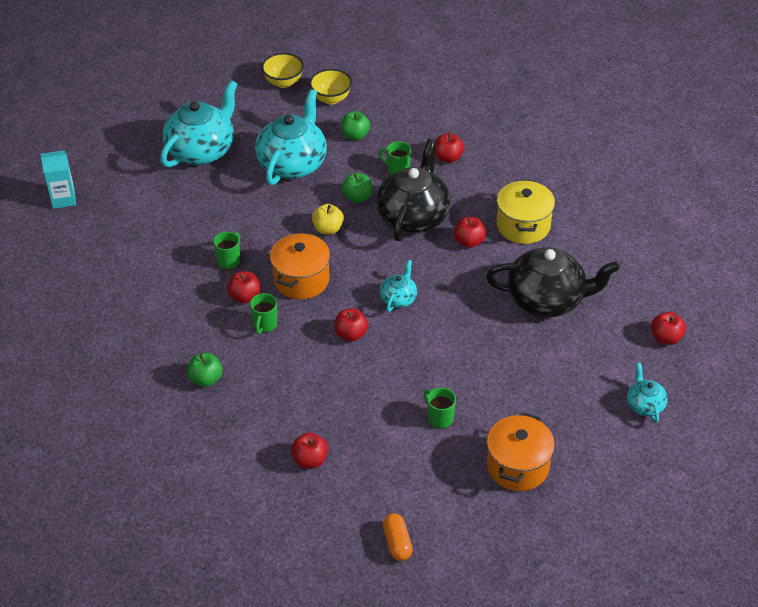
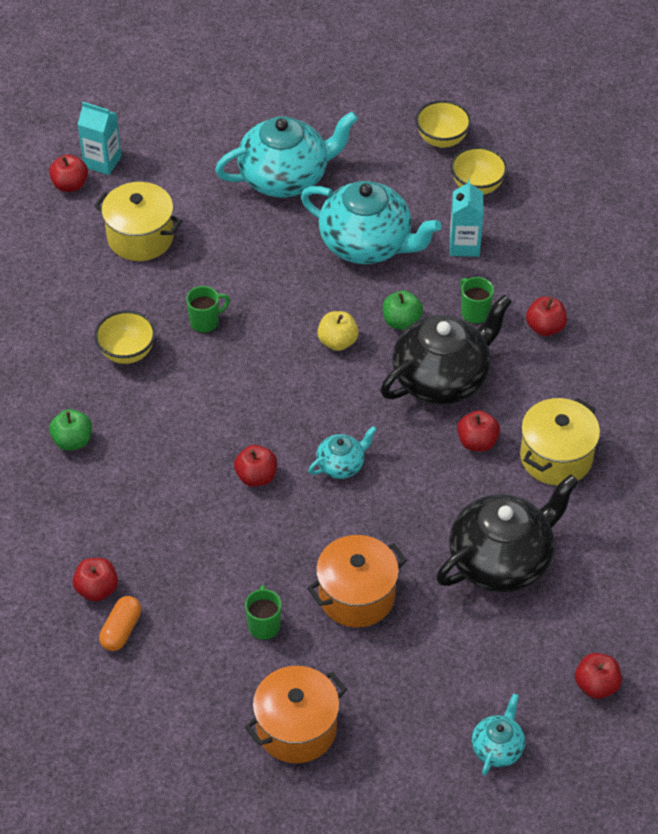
camera: 35 degrees right, 5 degrees up
red apple [227,271,261,303] -> red apple moved to [49,154,88,192]
green mug [250,293,277,334] -> none
turquoise teapot [255,89,327,185] -> turquoise teapot turned 60 degrees clockwise [301,181,442,264]
orange pot [270,232,330,299] -> orange pot moved to [307,535,407,628]
green apple [341,111,370,140] -> turquoise carton [450,179,484,257]
orange capsule [382,513,413,561] -> orange capsule moved to [99,596,141,651]
black teapot [486,247,619,317] -> black teapot turned 75 degrees counterclockwise [436,474,579,592]
none -> yellow pot [94,182,182,261]
none -> yellow bowl [95,310,156,364]

